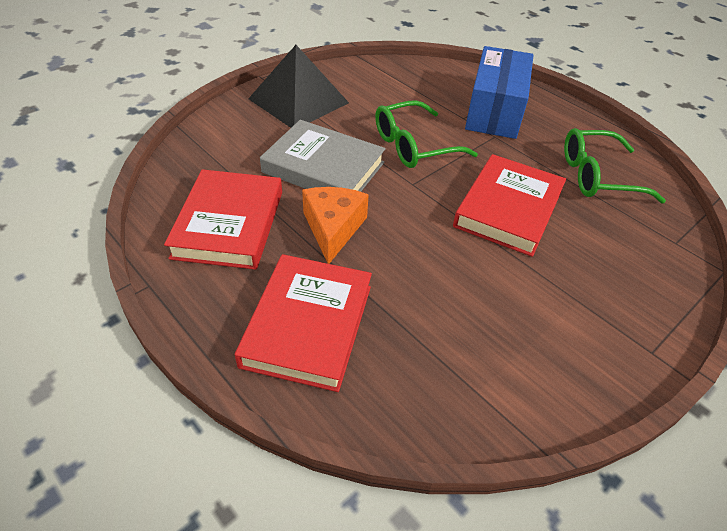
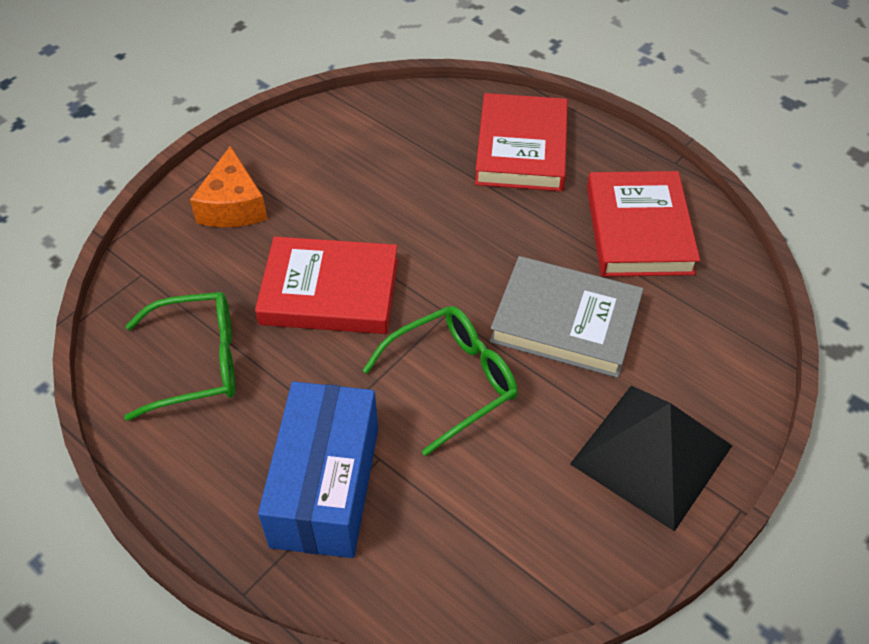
camera: 175 degrees right, 5 degrees up
orange cheese [302,187,369,264] -> orange cheese moved to [190,146,268,227]
red book [453,154,566,257] -> red book turned 75 degrees clockwise [255,237,398,334]

